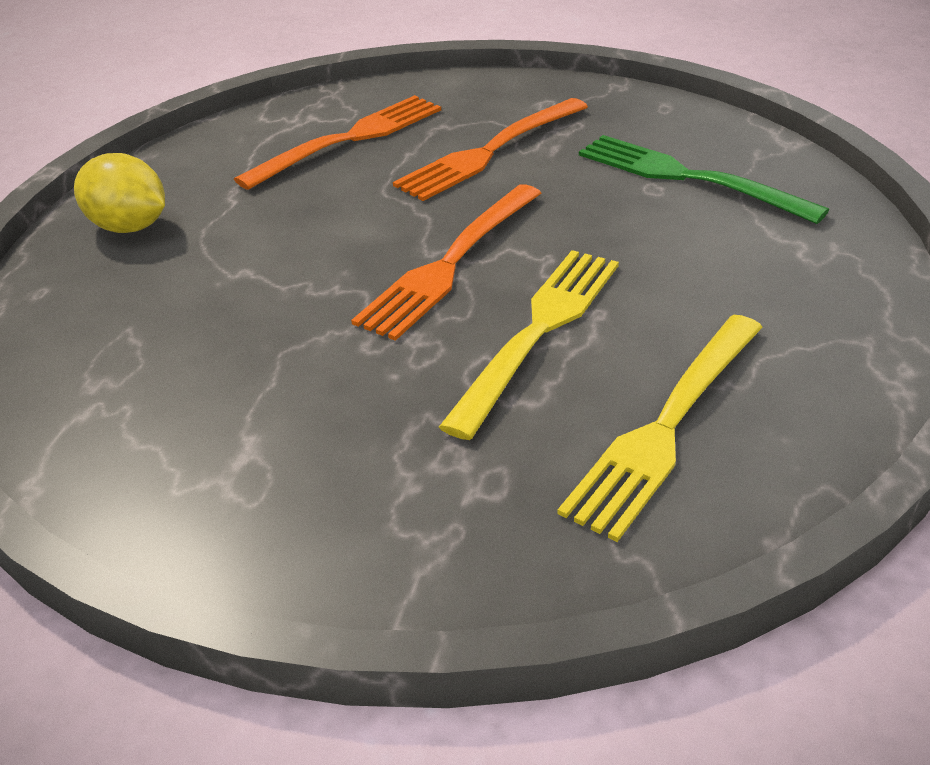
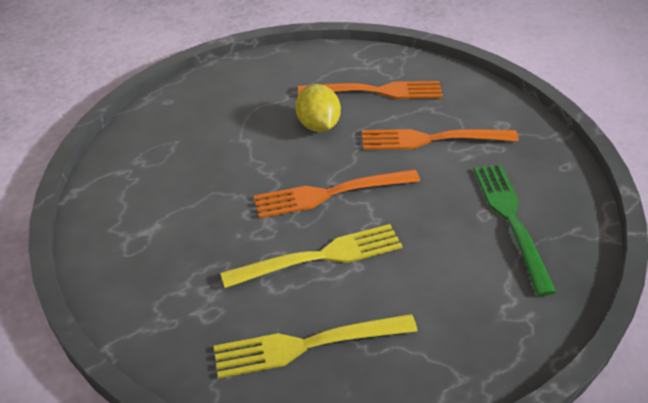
camera: 40 degrees right, 5 degrees up
yellow lemon [74,153,165,233] -> yellow lemon moved to [295,84,341,132]

